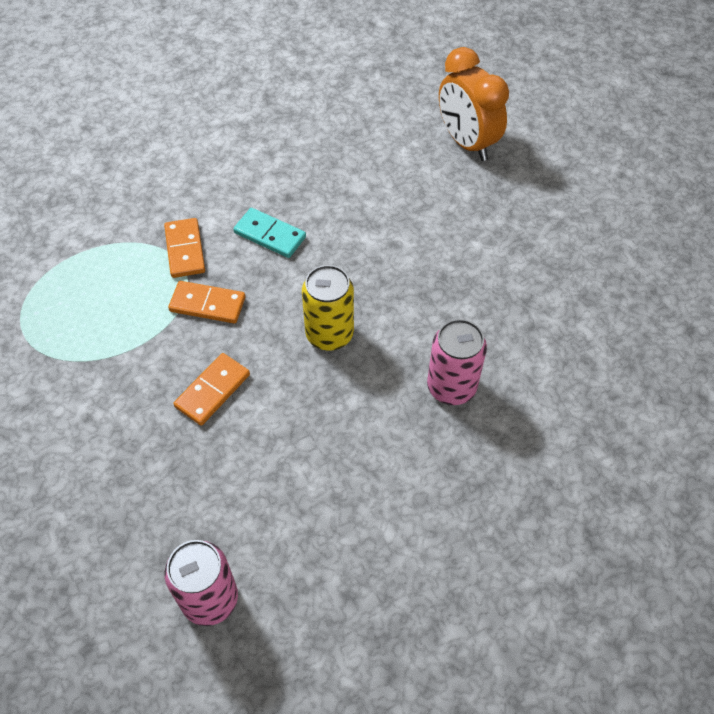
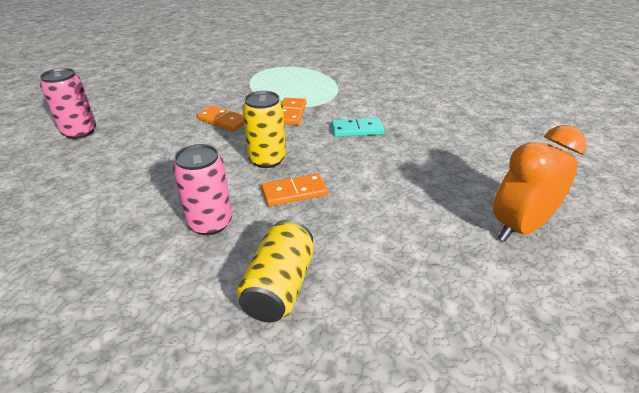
camera: 85 degrees right, 20 degrees down
orange domino [164,218,205,278] -> orange domino moved to [261,173,328,206]
turquoise domino [234,208,306,258] -> turquoise domino turned 60 degrees clockwise [331,118,385,137]
none -> yellow can [237,220,314,322]

